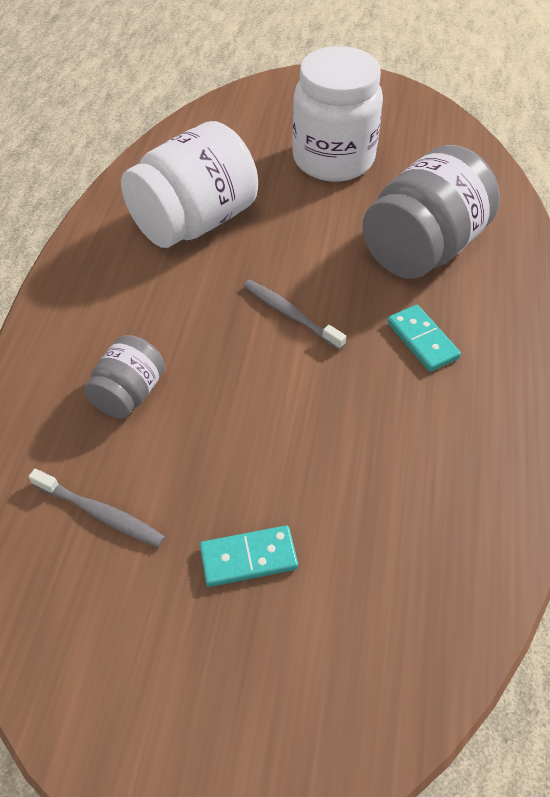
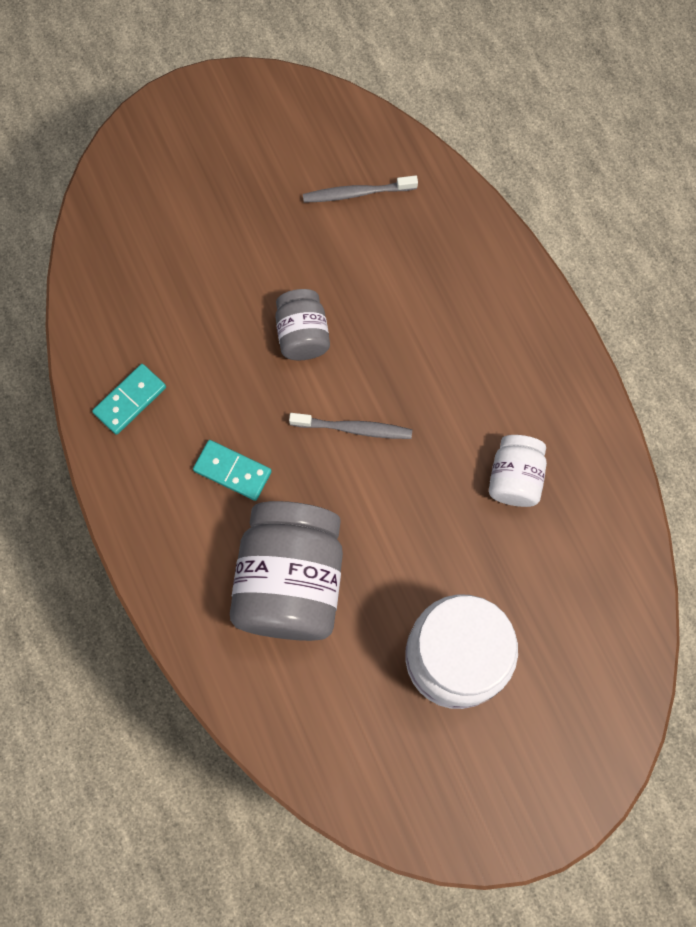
camera: 145 degrees right, 20 degrees up
grey jar [84,335,165,419] -> grey jar moved to [275,289,330,360]
white jar [121,121,258,248] -> white jar [489,435,547,507], size x0.52
turquoise domino [200,525,298,587] -> turquoise domino moved to [92,364,166,435]

